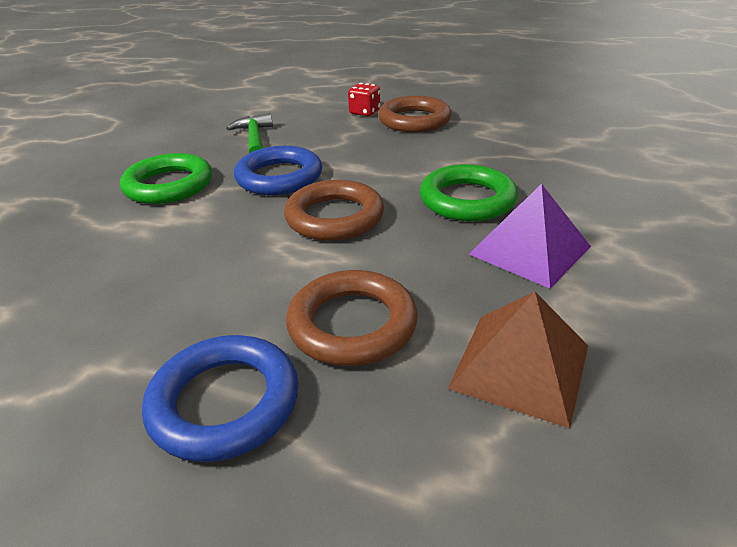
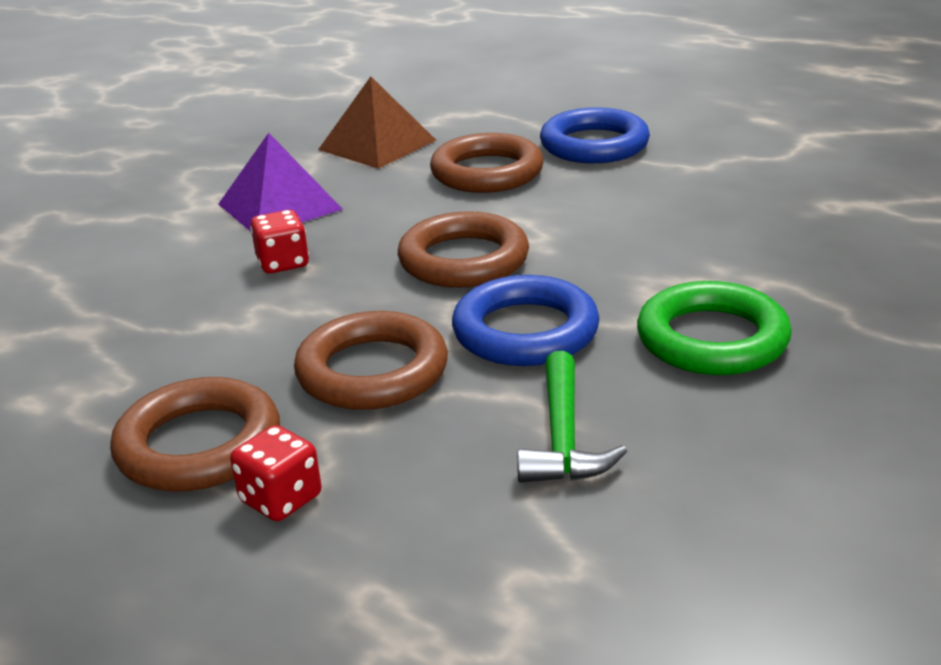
camera: 165 degrees left, 5 degrees down
green ring [420,164,518,221] -> red dice [250,210,309,274]
none -> brown ring [294,311,448,410]

